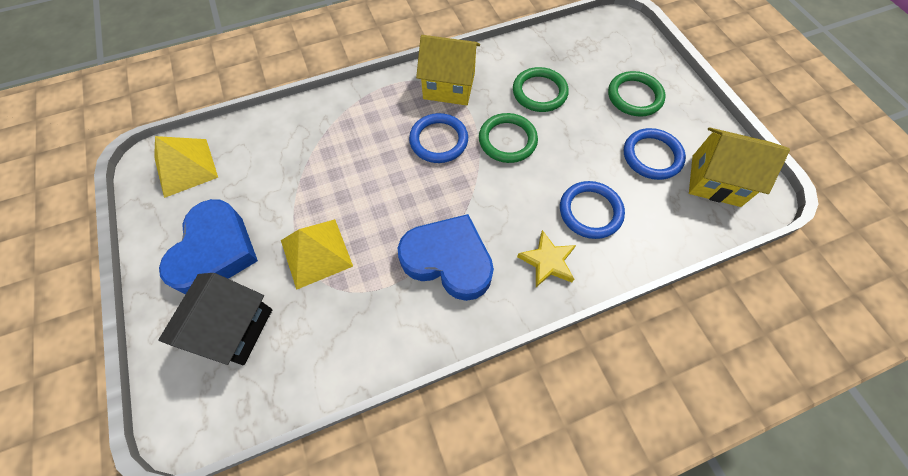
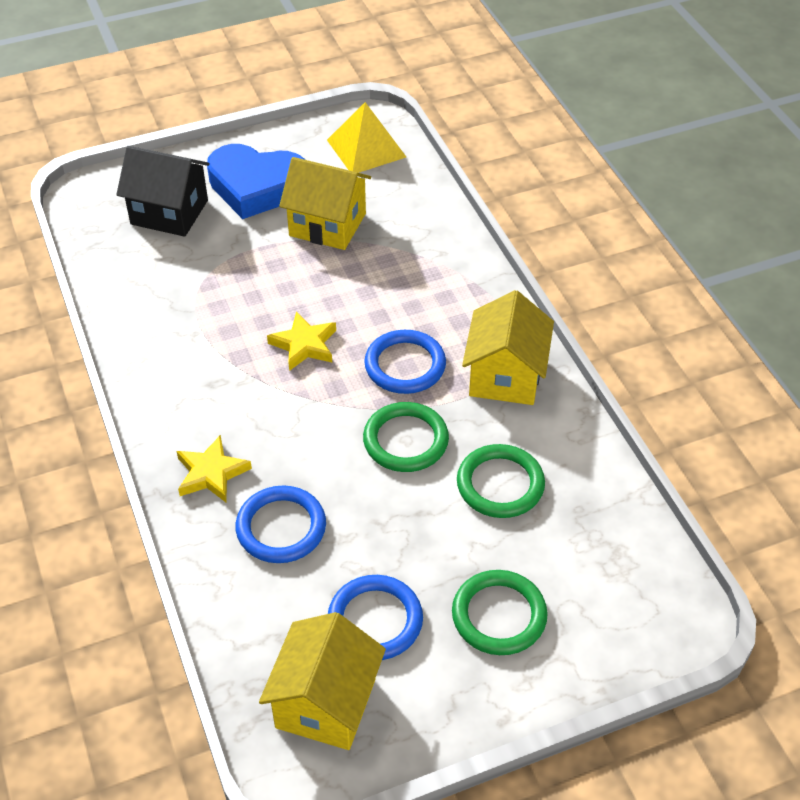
camera: 90 degrees right, 15 degrees down
yellow pyramid [281,219,353,290] -> none
blue heart [398,214,494,301] -> none
none -> yellow star [267,311,336,371]
none -> yellow house [279,157,371,250]

